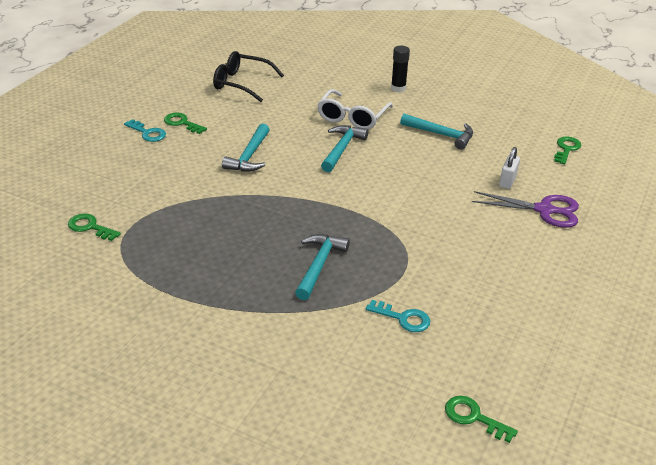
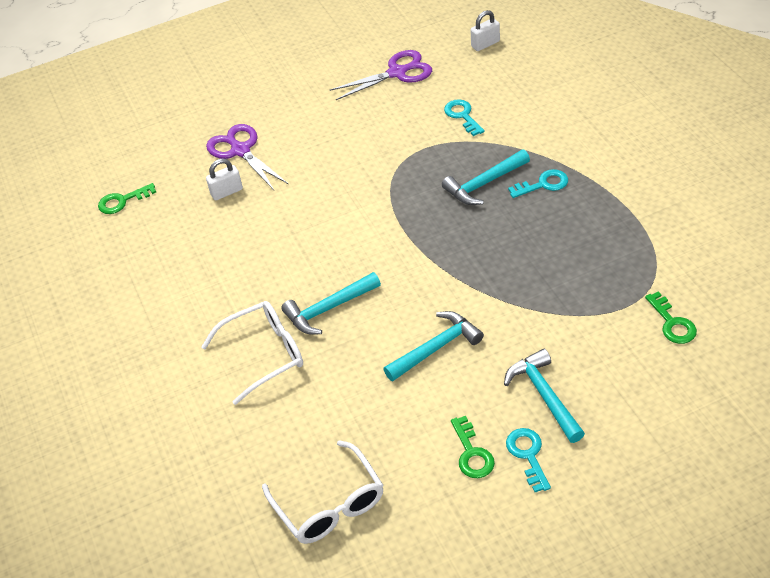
camera: 135 degrees left, 10 degrees up
black glasses [213,51,284,102] -> white glasses [262,440,383,544]
black glue stick [391,46,410,92] -> none
turquoise hammer [400,114,473,149] -> turquoise hammer moved to [504,349,585,443]
green key [445,396,518,443] -> white padlock [471,10,500,51]
none -> purple scissors [330,50,432,100]
none -> turquoise key [508,169,568,198]

